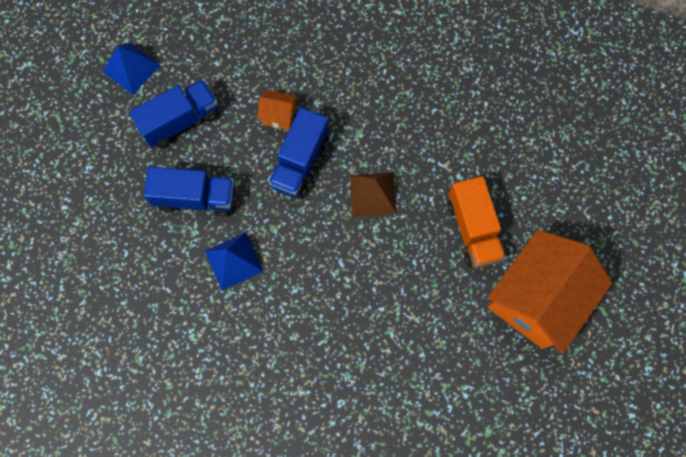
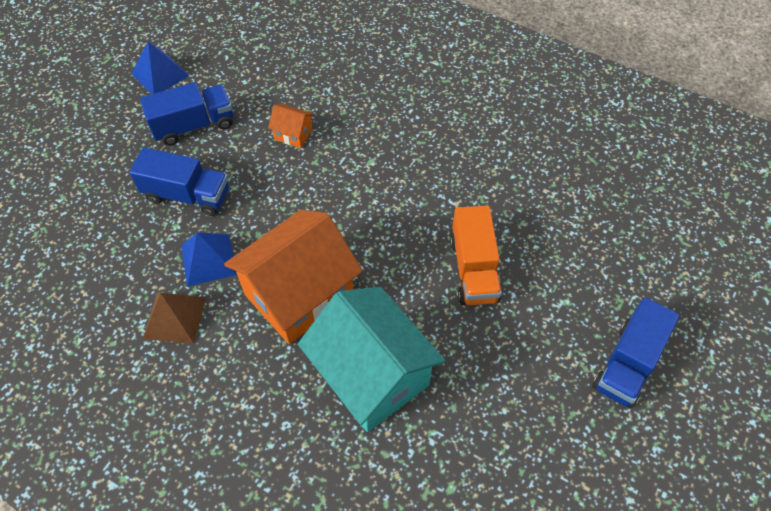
camera: 10 degrees right, 15 degrees down
blue truck [269,107,329,198] -> blue truck moved to [592,297,680,408]
brown pyramid [350,173,397,217] -> brown pyramid moved to [143,293,206,344]
orange house [487,230,612,354] -> orange house moved to [224,209,363,344]
none -> turquoise house [298,287,445,432]

